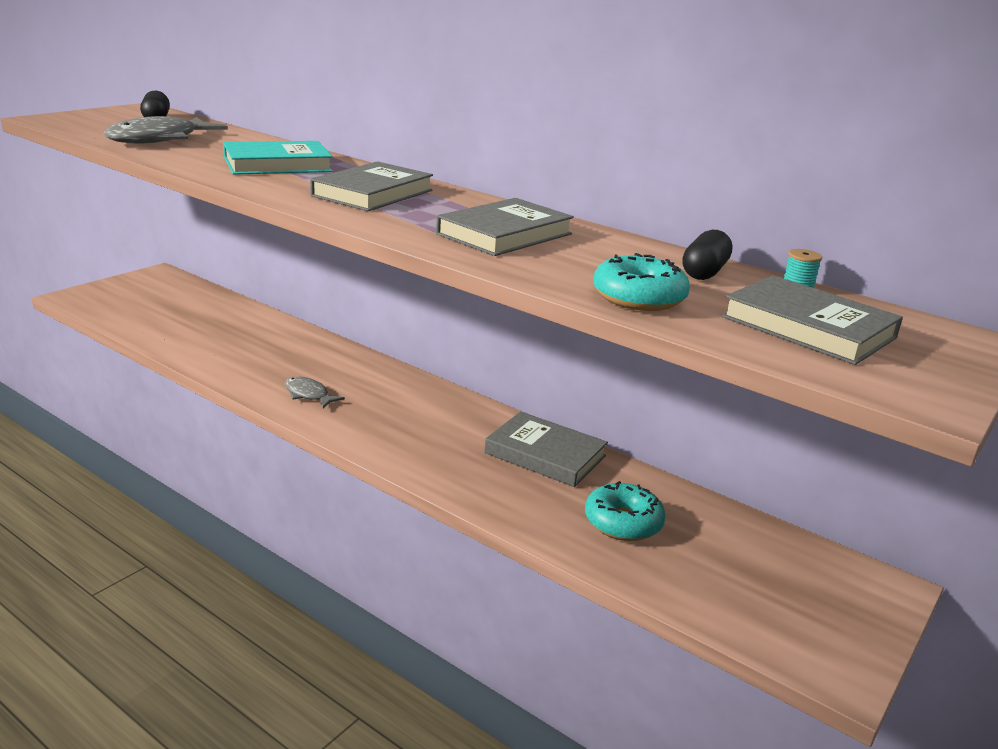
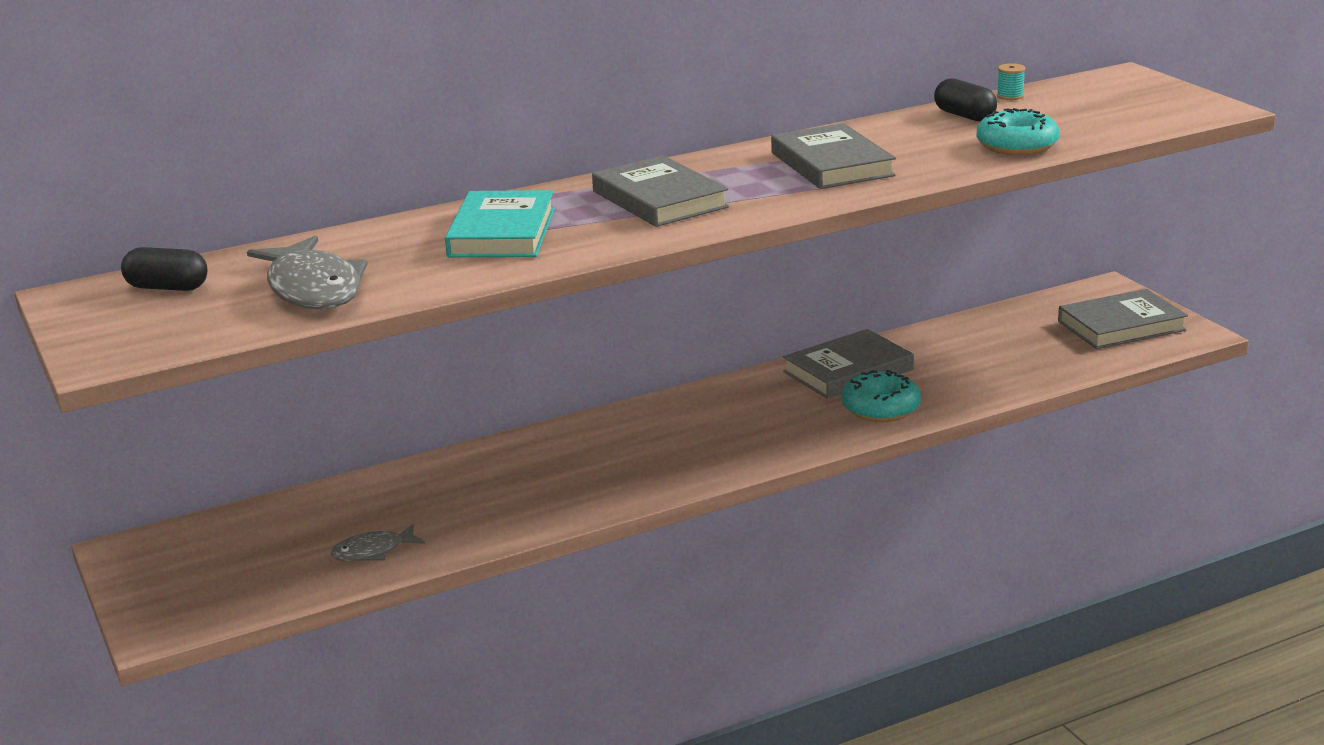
camera: 60 degrees left, 0 degrees up
grey fish [285,377,345,408] -> grey fish moved to [331,524,425,561]
turquoise donut [585,481,666,541] -> turquoise donut moved to [842,370,921,422]
grey book [722,275,903,365] -> grey book moved to [1058,289,1188,349]

